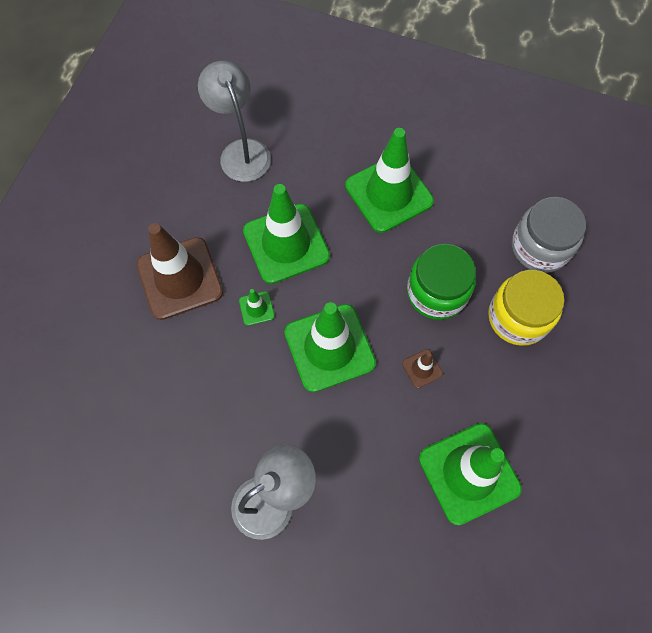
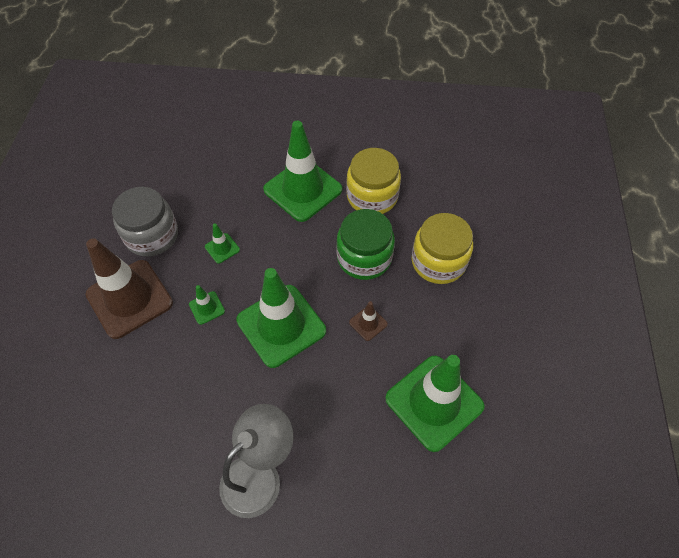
camera: 15 degrees left, 10 degrees down
grey lamp [198,61,271,182] -> none
green traffic cone [243,184,330,284] -> green traffic cone [205,223,240,264], size x0.42
grey jar [512,197,586,273] -> grey jar moved to [112,187,178,257]
none -> yellow jar [346,148,401,214]

